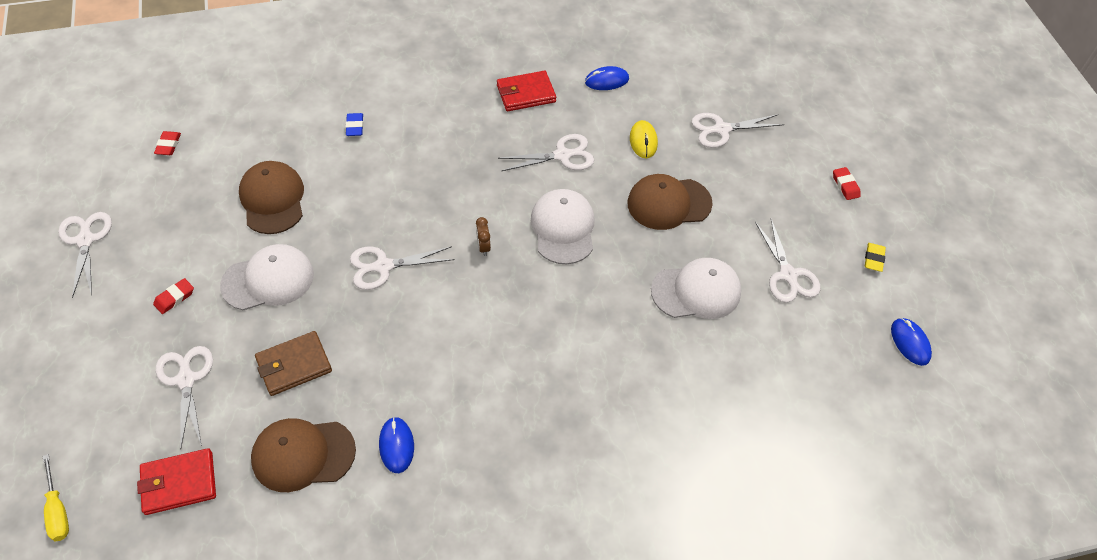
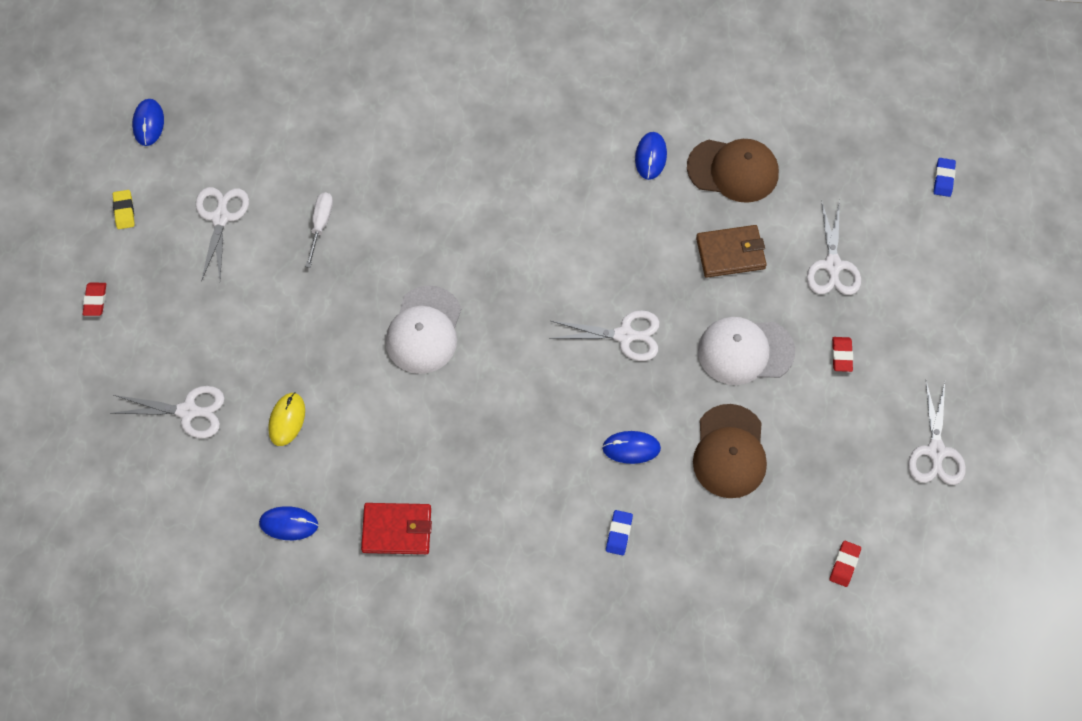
camera: 160 degrees left, 10 degrees up
yellow screwdriver [43,454,69,541] -> blue eraser [934,158,956,197]
red wallet [137,448,216,515] -> none
red eraser [153,278,194,314] -> red eraser turned 60 degrees counterclockwise [832,337,853,372]
brown clock [476,217,491,256] -> none
white scissors [498,134,594,171] -> none
brown cap [627,174,713,230] -> none
white cap [651,258,741,319] -> white screwdriver [305,192,333,268]
yellow eraser [865,243,886,272] -> yellow eraser turned 45 degrees counterclockwise [113,190,135,229]
none -> blue mouse [602,431,661,464]

